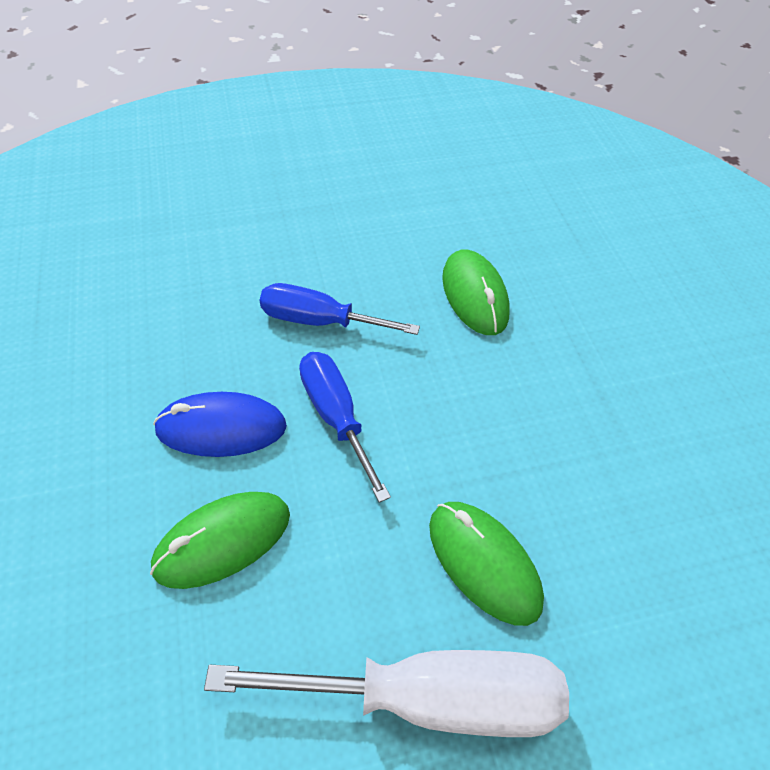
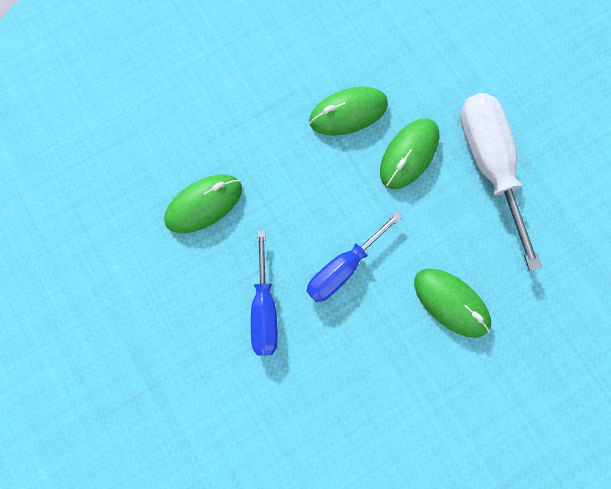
camera: 105 degrees left, 25 degrees up
blue mouse [153,392,287,457] -> none
none -> green mouse [309,87,388,135]

